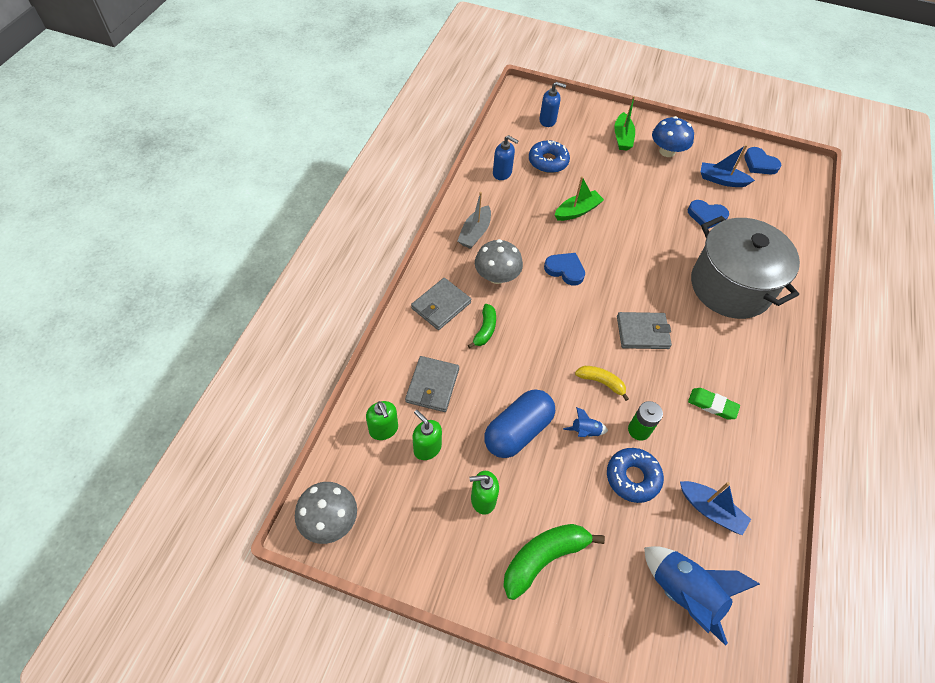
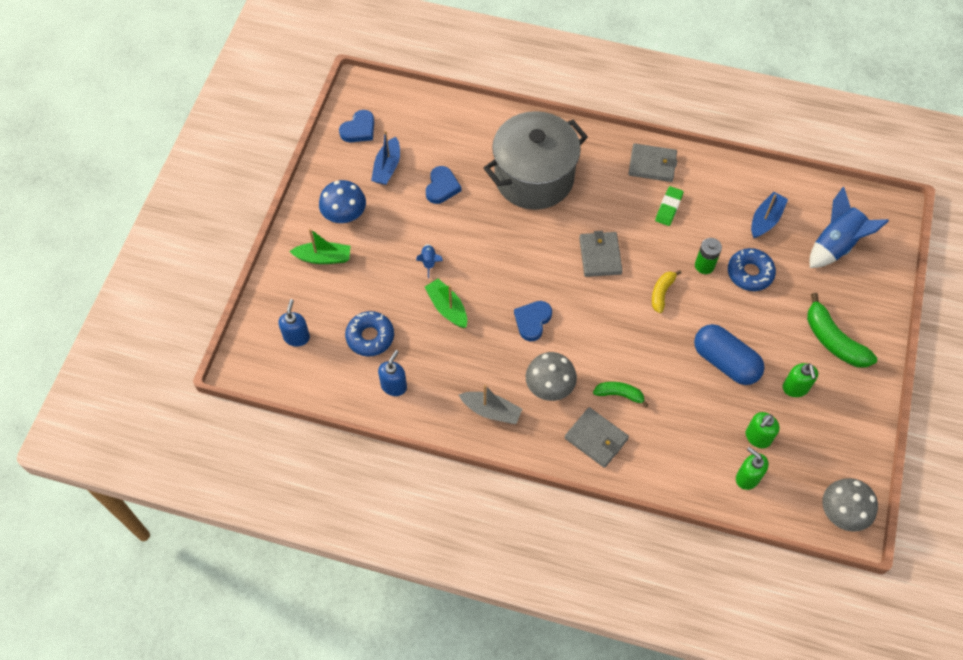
camera: 90 degrees left, 5 degrees up
green soap dispenser [366,401,398,440] -> green soap dispenser turned 105 degrees counterclockwise [736,447,769,490]
grey wallet [405,356,459,412] -> grey wallet moved to [628,143,677,182]
blue rocket [563,407,608,437] -> blue rocket moved to [416,244,443,279]

